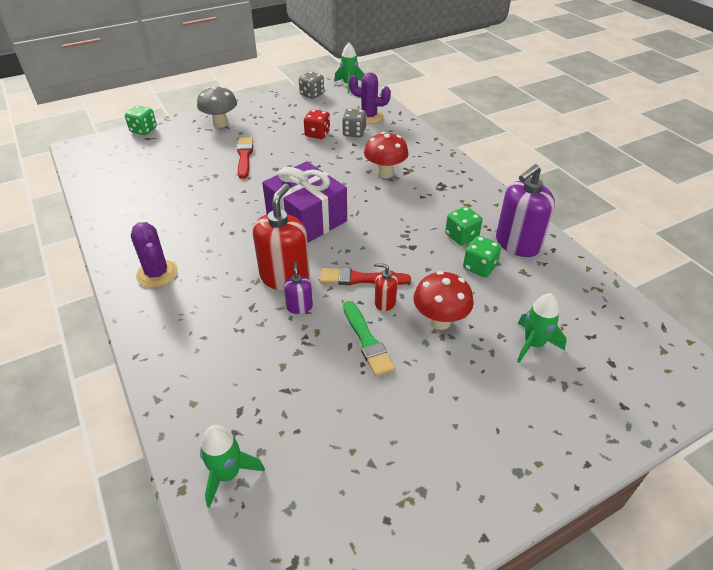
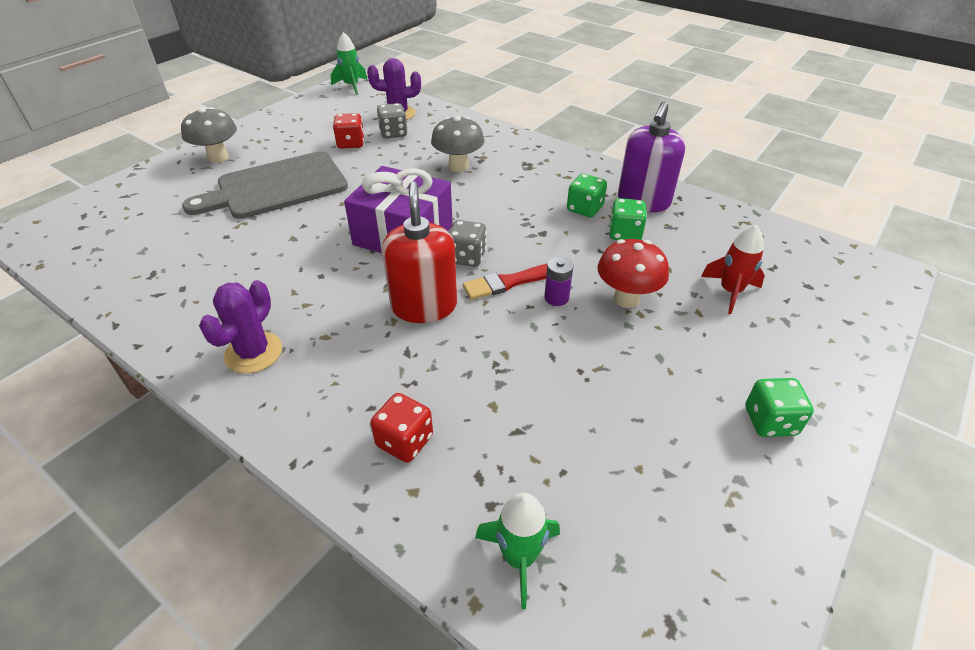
camera: 25 degrees left, 0 degrees up
green dice [125,106,157,135] -> green dice moved to [745,378,814,437]
purple cactus [131,222,178,288] -> purple cactus turned 75 degrees clockwise [199,280,282,373]
red brush [237,137,253,179] -> grey cutting board [182,151,348,219]
purple soap dispenser [283,262,313,314] -> none
grey dice [299,71,324,99] -> grey dice moved to [449,220,486,267]
green brush [343,301,395,377] -> none
red mushroom [364,132,409,178] -> grey mushroom [431,116,484,172]
red soap dispenser [374,263,398,311] -> purple battery [544,257,573,306]
green rocket [517,293,567,363] -> red rocket [701,225,765,314]
none -> red dice [370,393,433,463]

